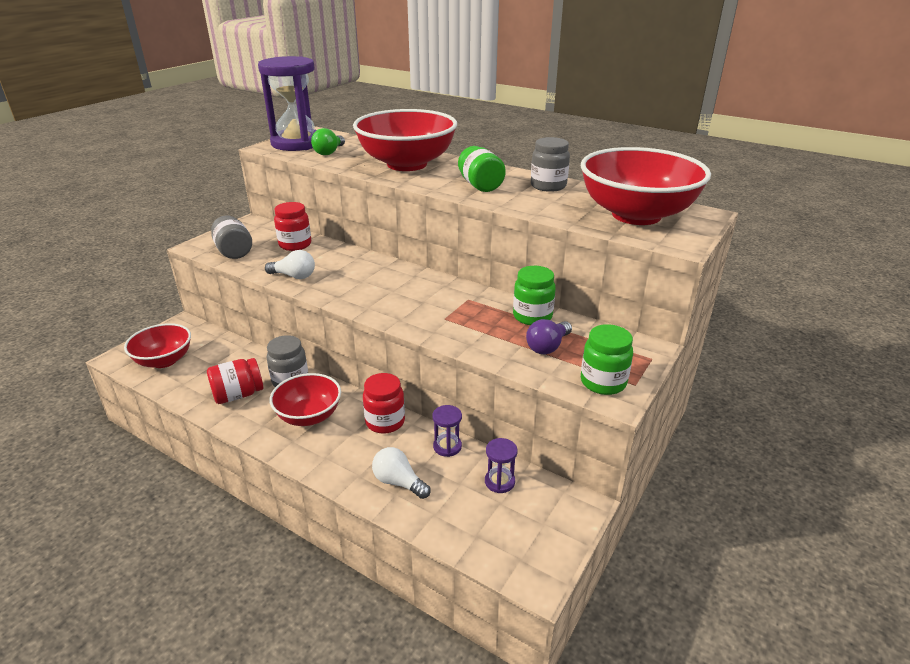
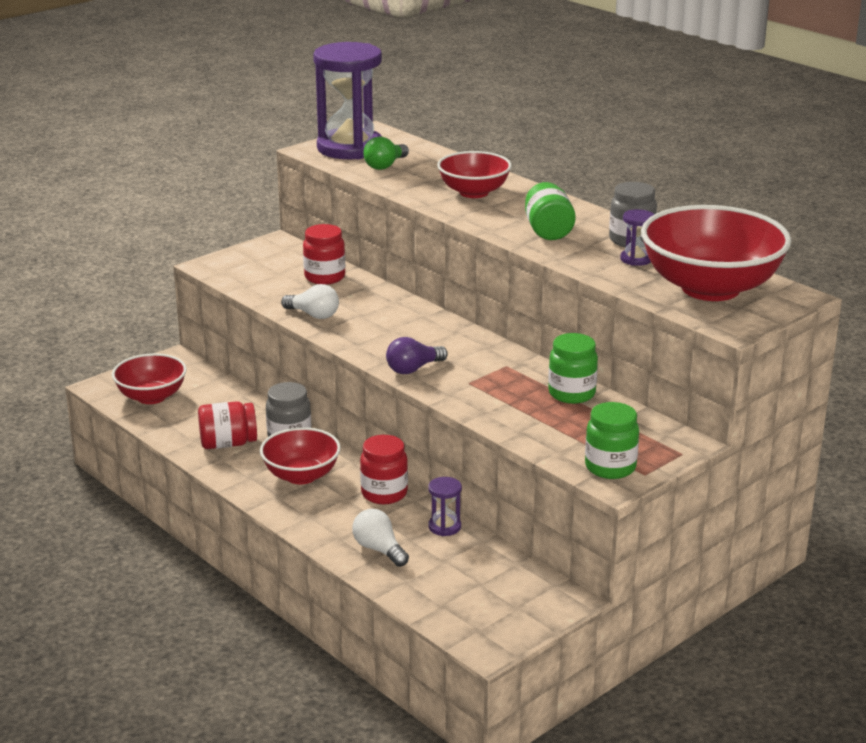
camera: 15 degrees right, 5 degrees down
grey jar [211,215,252,259] -> none
red bowl [353,109,457,171] -> red bowl [437,151,512,198], size x0.58
purple hourglass [485,438,518,493] -> purple hourglass moved to [620,209,655,266]
purple light bulb [526,319,572,354] -> purple light bulb moved to [386,337,448,374]

